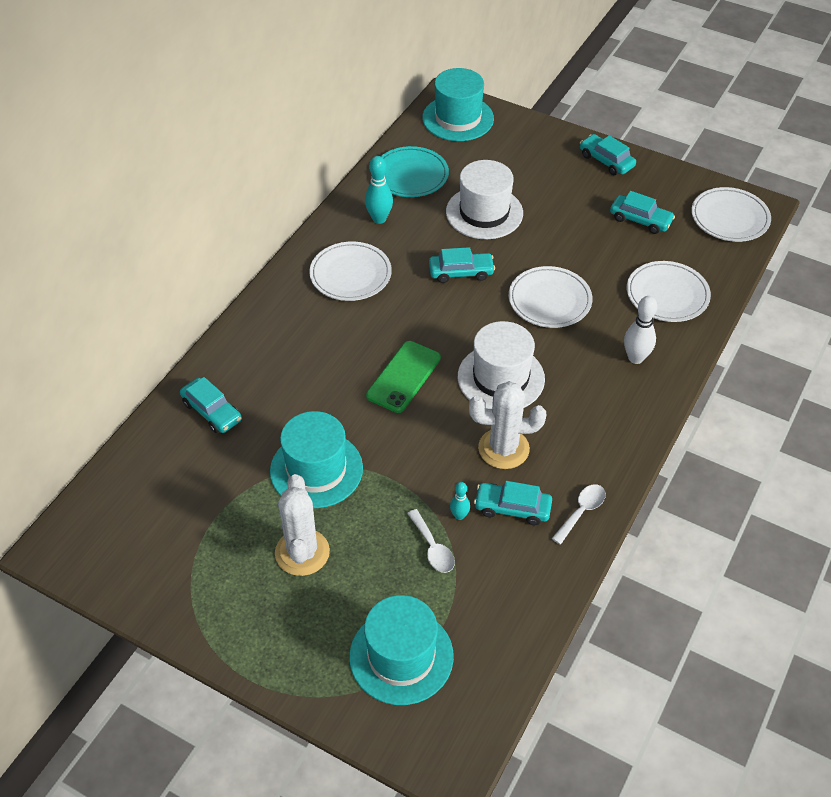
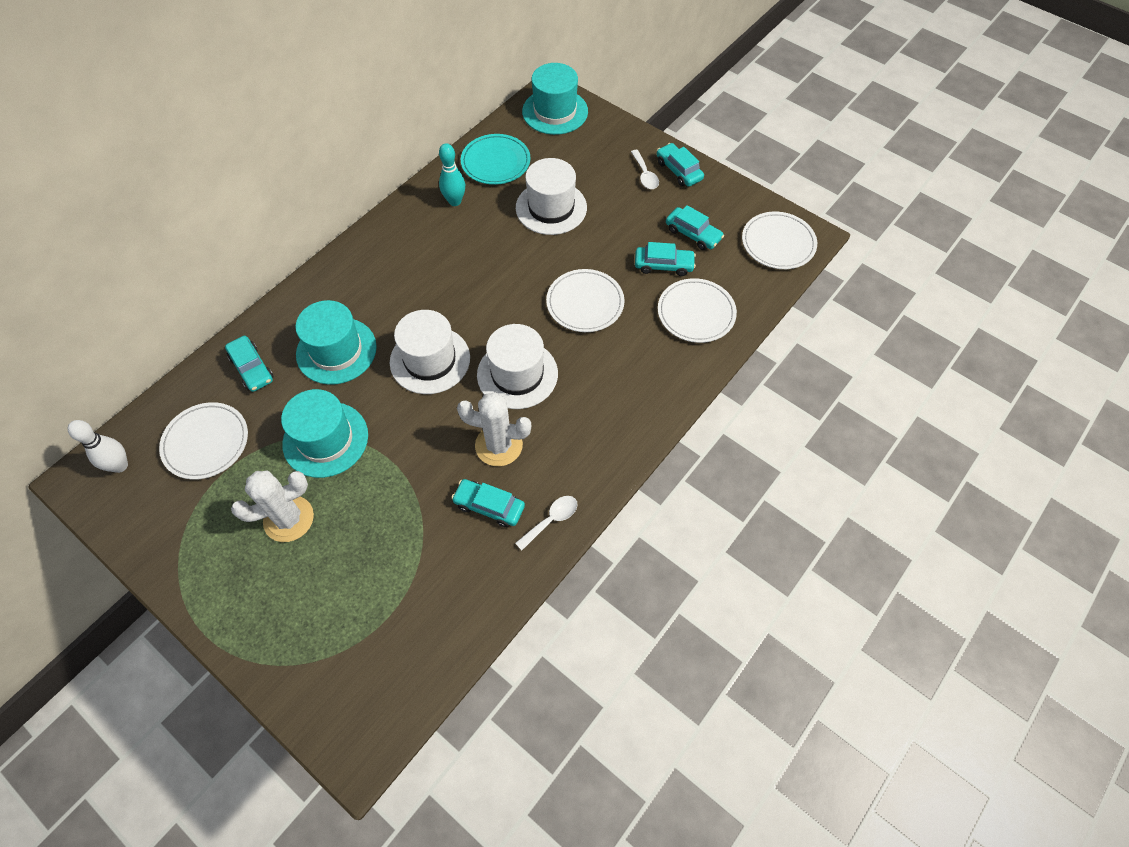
camera: 10 degrees right, 10 degrees up
white cactus [275,474,330,576] -> white cactus turned 60 degrees clockwise [231,471,314,542]
white plate [309,242,392,301] -> white plate moved to [159,402,248,480]
turquoise hat [349,595,454,705] -> turquoise hat moved to [295,300,377,385]
green phone [366,341,441,413] -> white hat [390,310,470,394]
white spoon [407,509,455,573] -> white spoon moved to [631,150,659,189]
turquoise car [429,247,495,283] -> turquoise car moved to [635,242,696,276]
turquoise bowling pin [450,482,470,520] -> none
white bowling pin [624,296,657,364] -> white bowling pin moved to [68,420,128,473]

